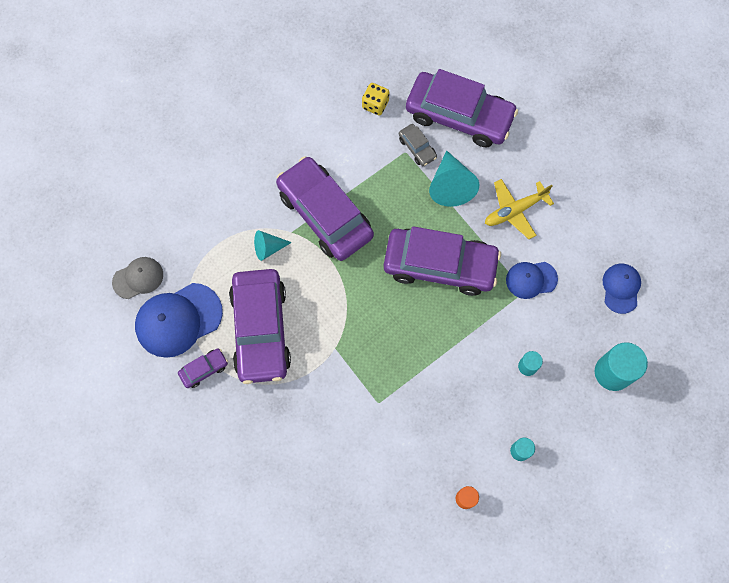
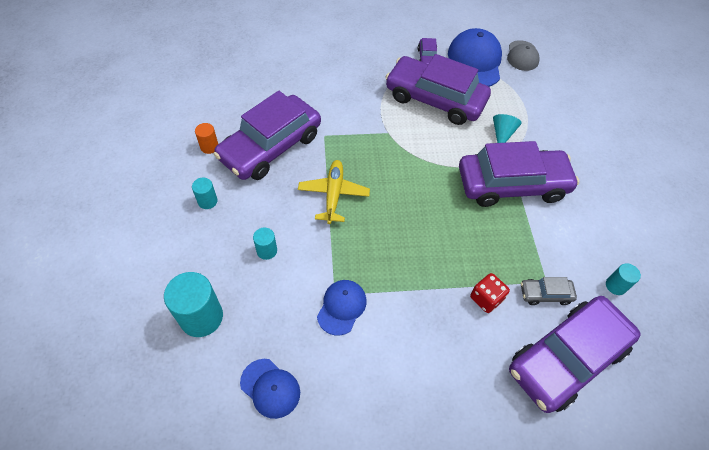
camera: 120 degrees right, 15 degrees down
yellow dice [362,83,389,115] -> turquoise cylinder [606,263,641,295]
purple car [384,226,501,296] -> purple car moved to [214,91,321,180]
turquoise cone [429,150,480,207] -> red dice [470,273,510,313]
yellow plane [485,179,554,239] -> yellow plane moved to [298,160,370,224]

